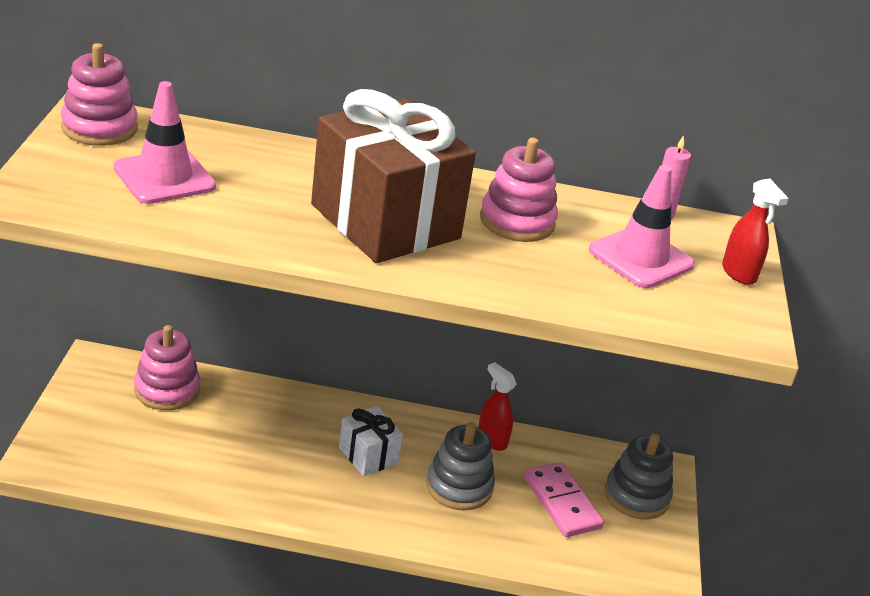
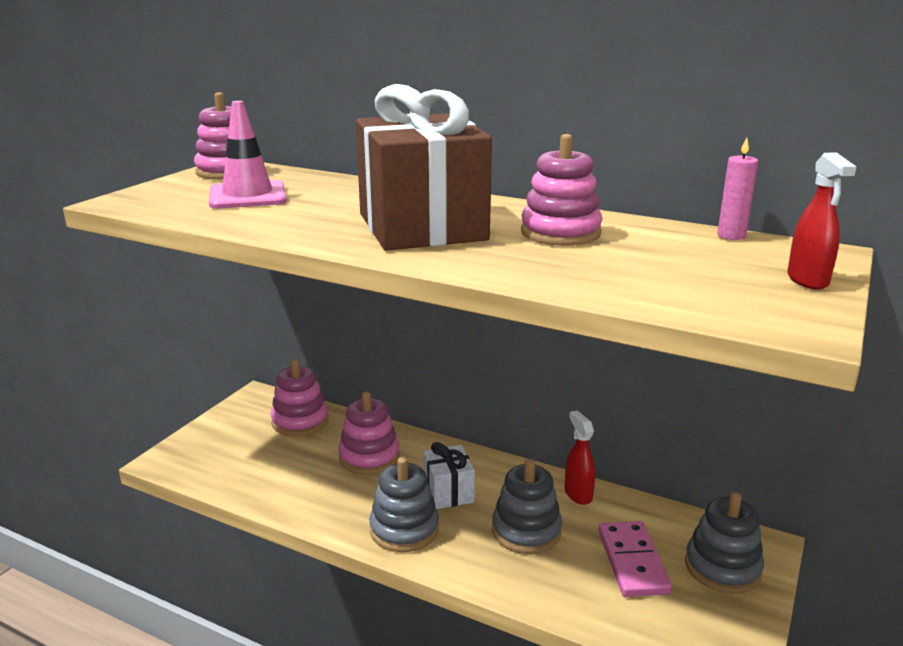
camera: 25 degrees right, 10 degrees down
pink traffic cone [588,165,695,288] -> none
none -> pink stacking toy [338,392,400,475]
none -> grey stacking toy [369,457,439,552]

